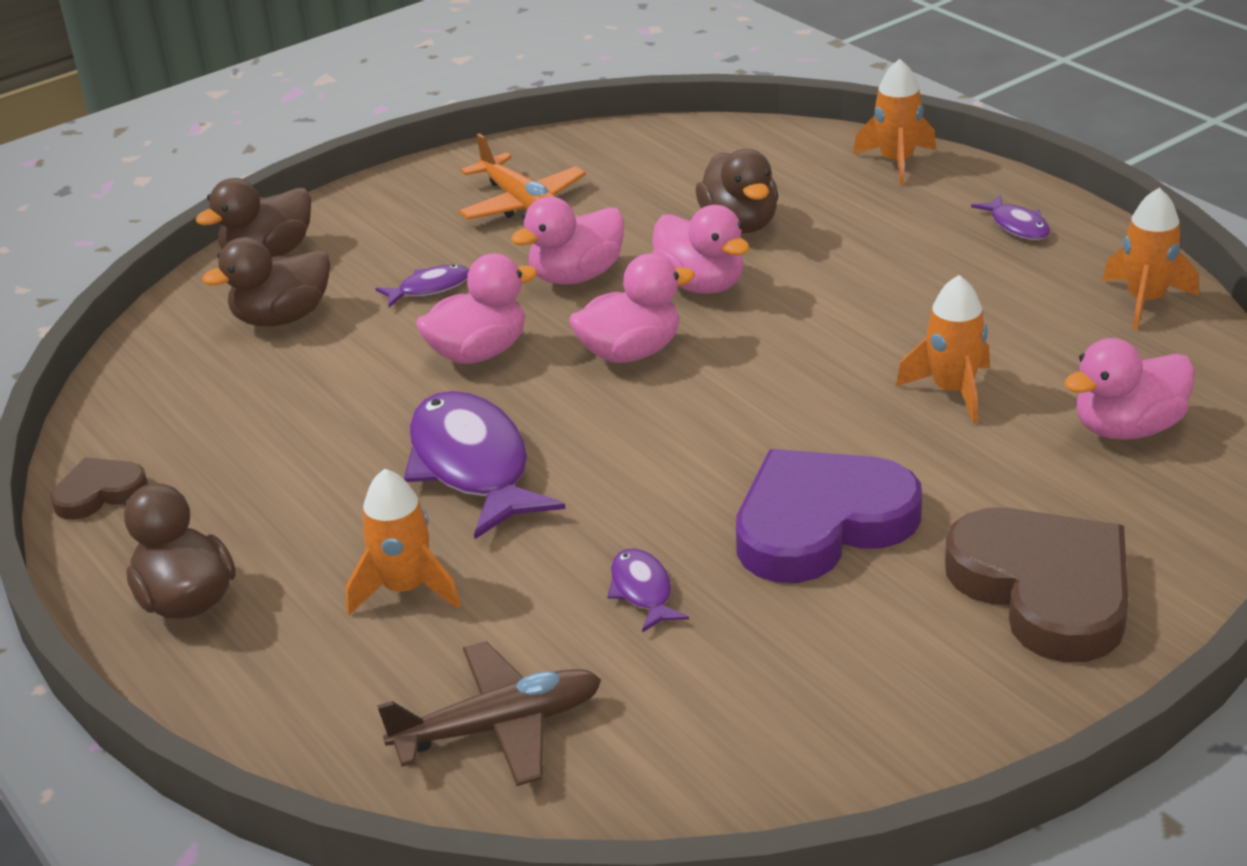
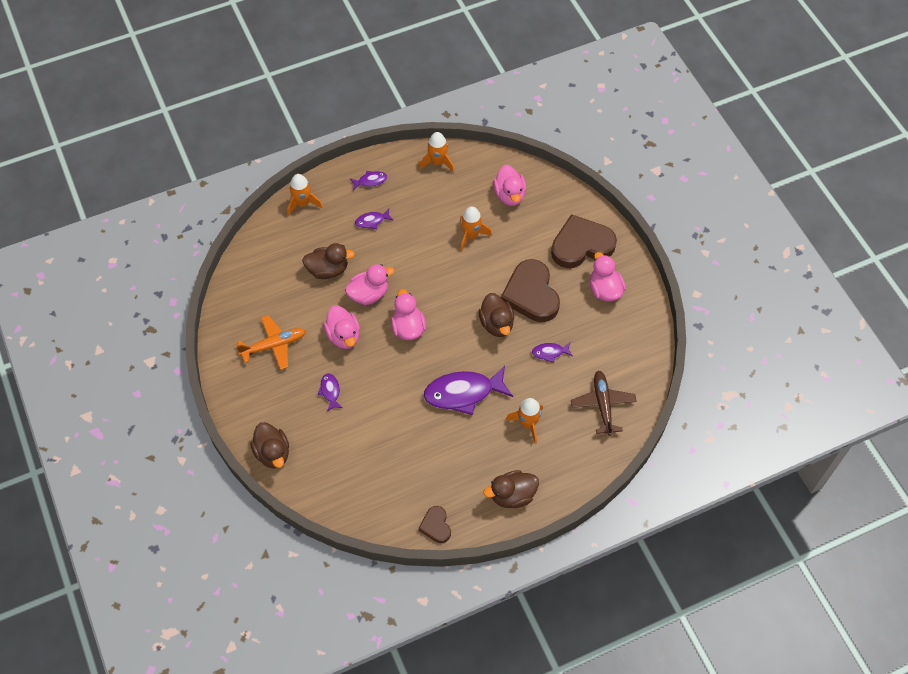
camera: 80 degrees left, 25 degrees up
brown duck [202,237,330,326] -> brown duck moved to [478,293,514,337]
pink duck [416,253,537,364] -> pink duck moved to [590,252,626,302]
purple heart [736,449,922,583] -> brown heart [501,259,560,322]
none -> purple fish [355,209,394,229]

